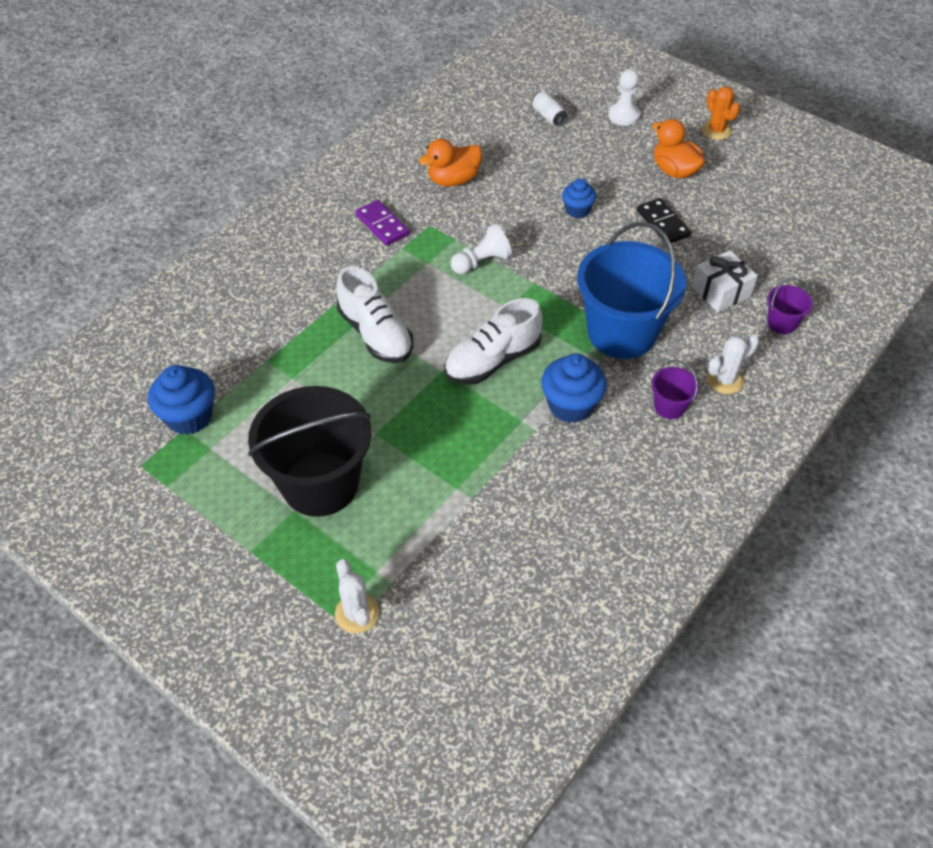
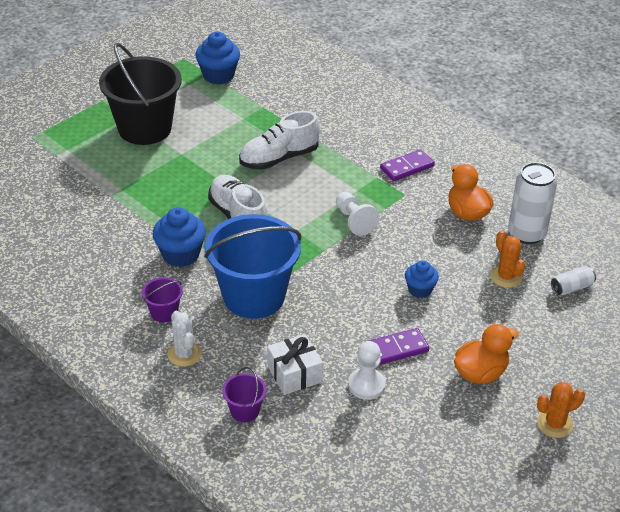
camera: 95 degrees right, 10 degrees down
white cactus [335,559,379,633] -> none
white pawn [608,69,641,126] -> white pawn moved to [348,341,386,400]
black domino [637,198,691,243] -> purple domino [369,328,429,365]
none -> orange cactus [490,230,525,288]
none -> white can [508,162,557,244]

